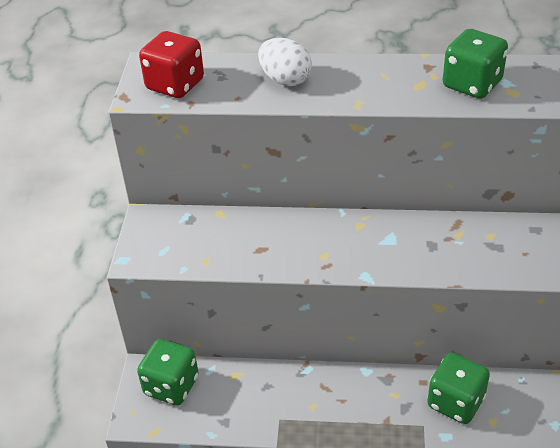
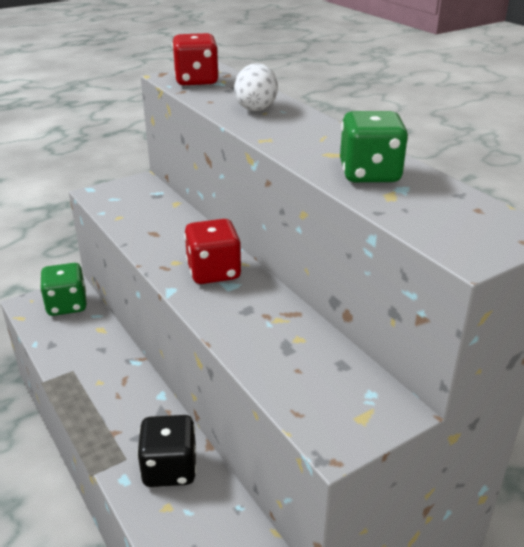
camera: 50 degrees right, 10 degrees down
green dice [427,353,490,424] -> black dice [137,415,197,487]
none -> red dice [184,219,242,284]

